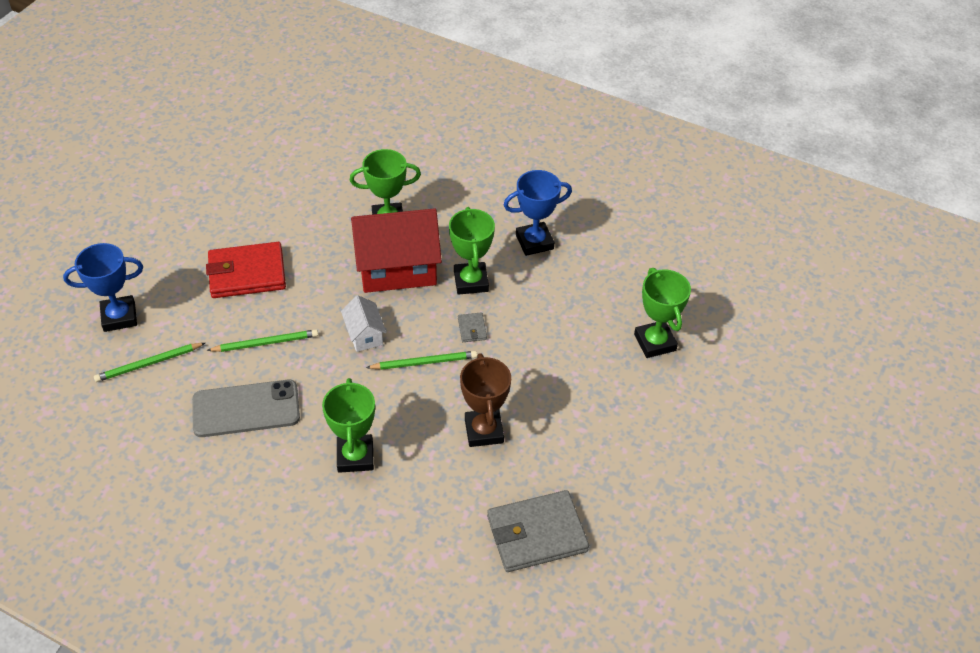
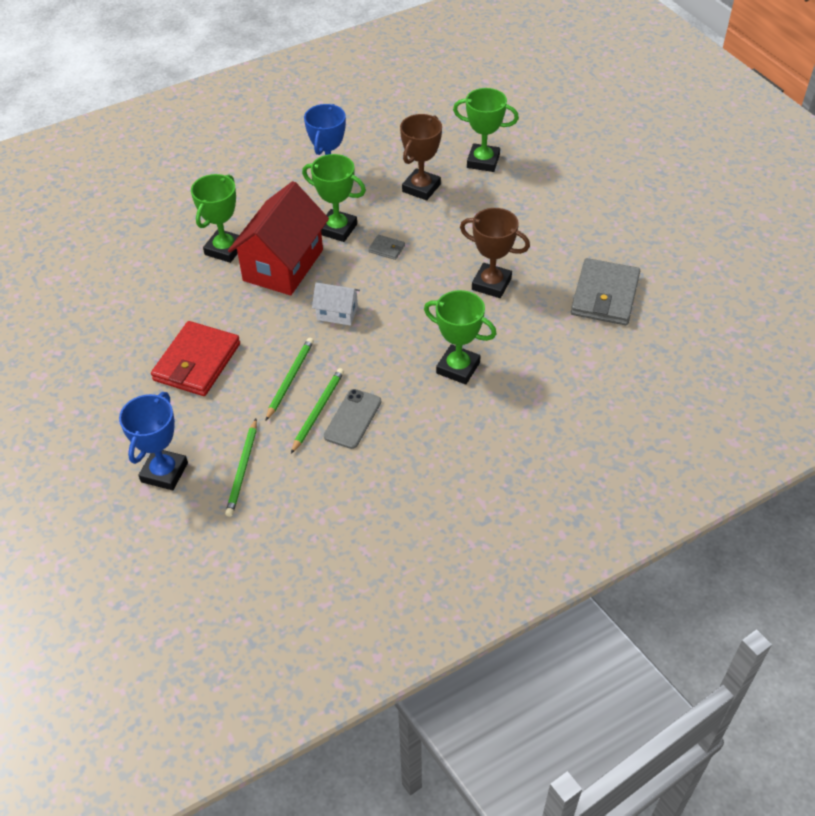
camera: 55 degrees left, 0 degrees up
grey phone [192,380,300,437] -> grey phone [324,389,381,449], size x0.66
green pencil [366,351,477,370] -> green pencil moved to [291,368,344,454]
none -> brown trophy [400,114,442,200]

